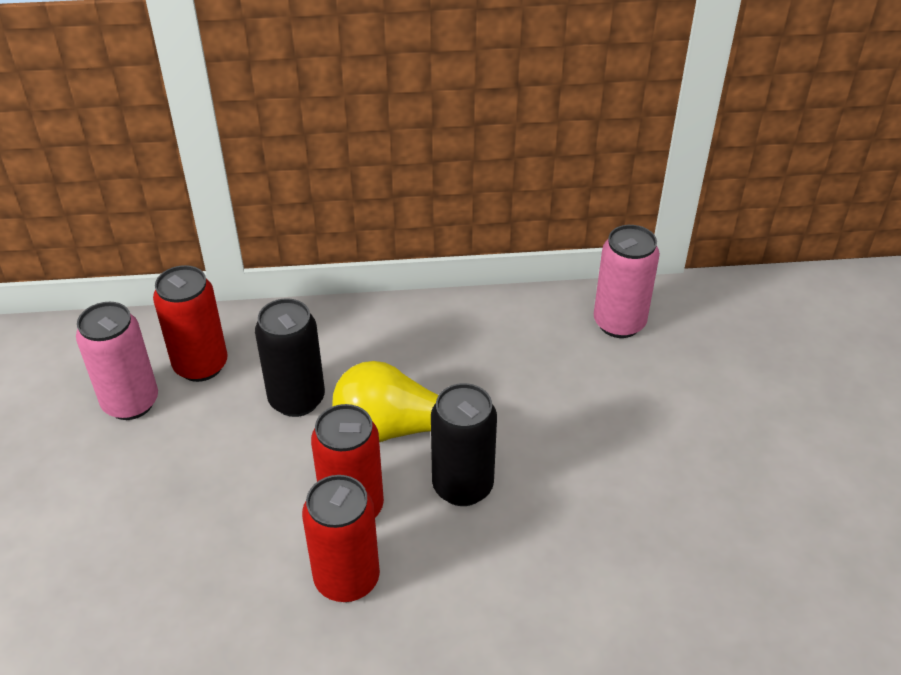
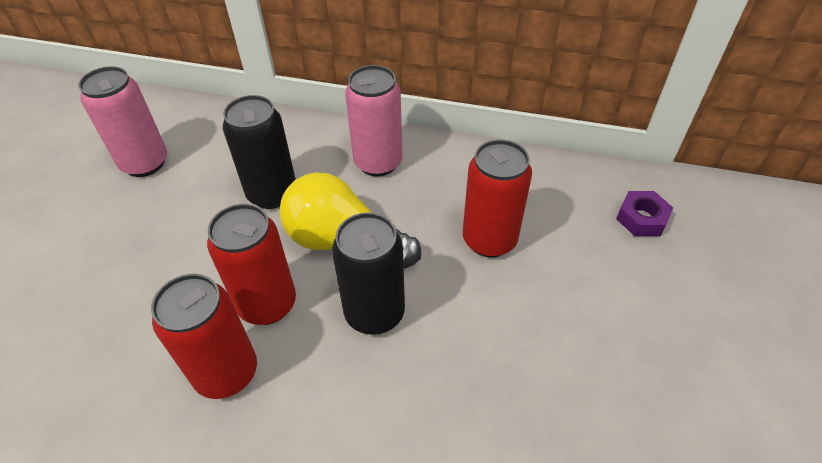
camera: 20 degrees right, 5 degrees up
red can [153,265,228,382] -> red can moved to [463,140,532,258]
pink can [594,225,660,338] -> pink can moved to [345,65,402,177]
none -> purple nut [616,191,673,236]

